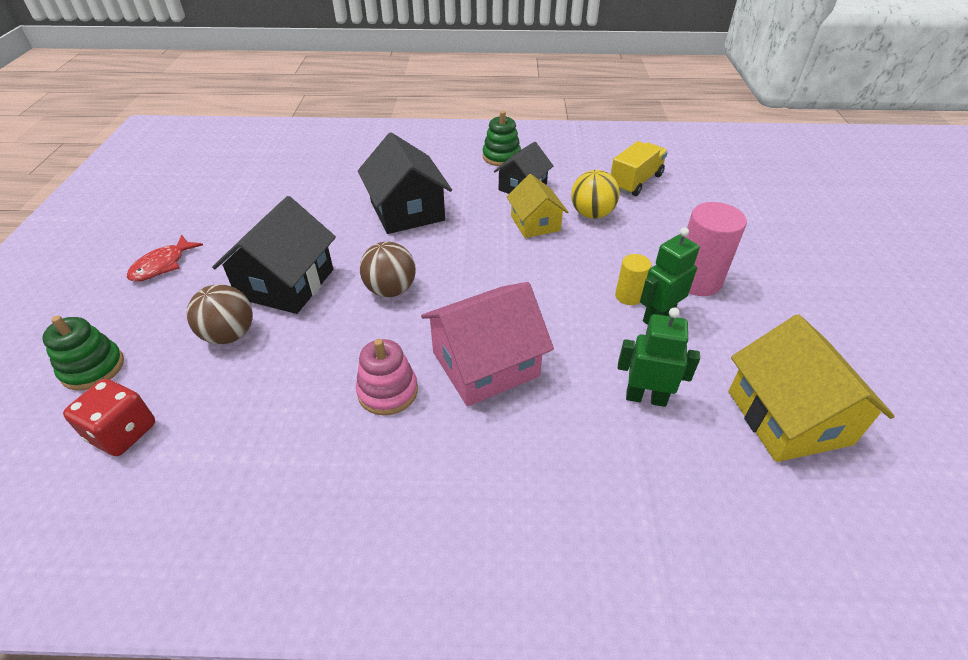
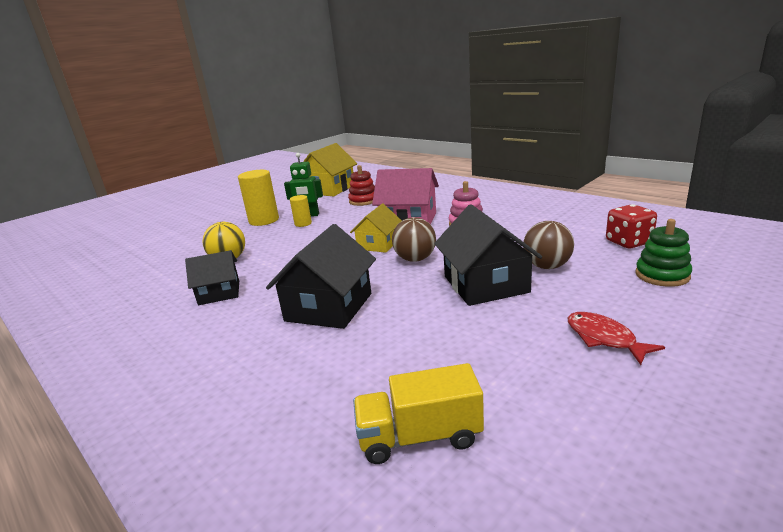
camera: 135 degrees left, 20 degrees down
red fish [127,235,203,282] -> red fish turned 105 degrees counterclockwise [568,312,665,365]
black house [212,196,336,314] -> black house turned 75 degrees counterclockwise [434,204,542,306]
green stacking toy [482,111,521,166] -> none
yellow house [507,174,568,238] -> yellow house moved to [350,204,402,253]
yellow truck [610,141,668,196] -> yellow truck moved to [353,363,484,464]
green robot [618,308,700,407] -> red stacking toy [348,165,375,206]
pink cylinder [685,202,747,296] -> yellow cylinder [238,170,279,226]

